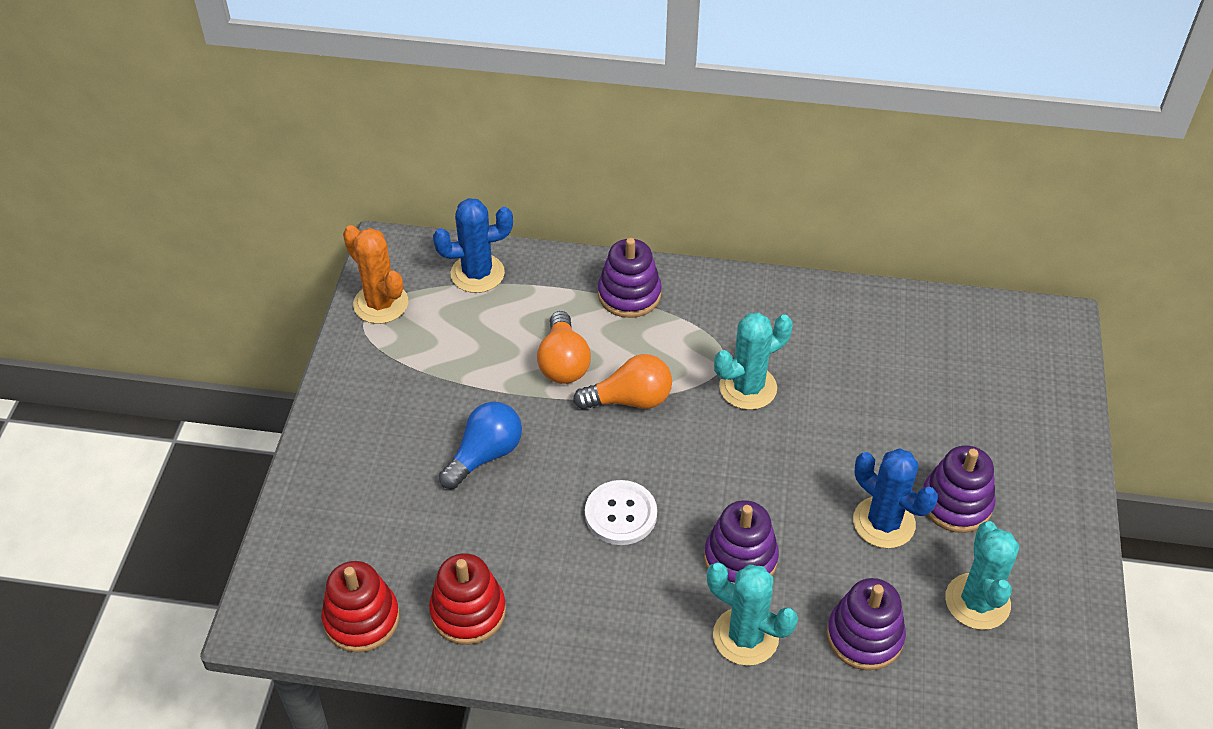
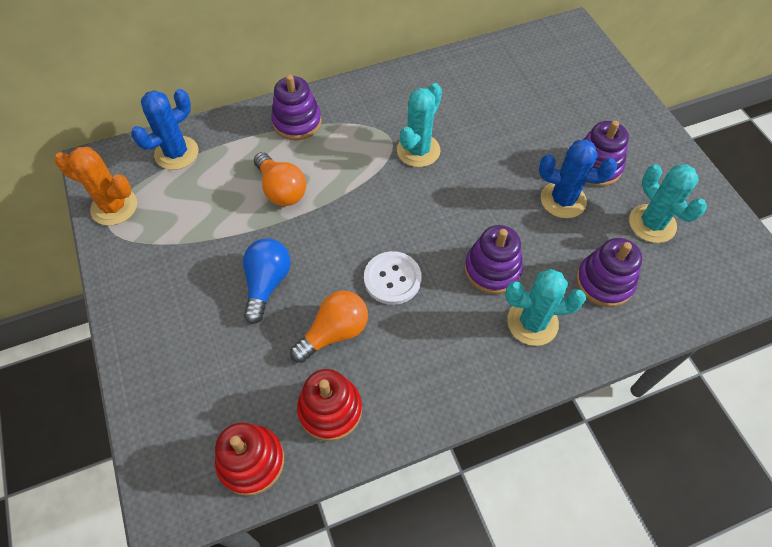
camera: 30 degrees left, 10 degrees up
orange light bulb [573,354,672,410] -> orange light bulb moved to [290,291,368,363]

